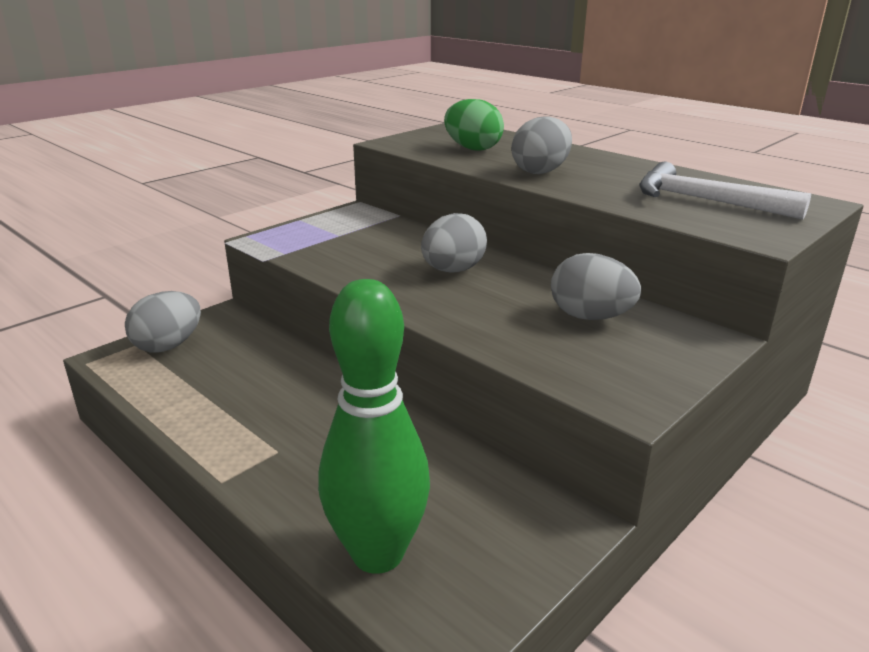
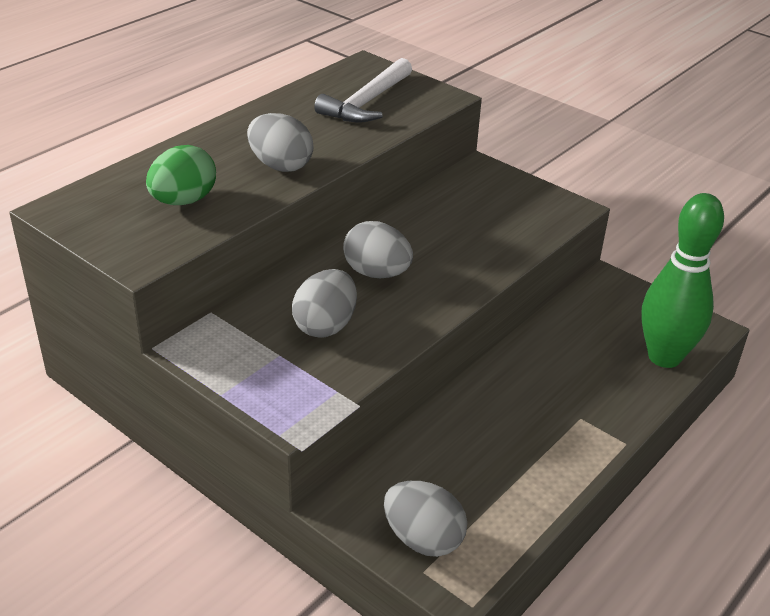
camera: 95 degrees left, 10 degrees up
grey egg [551,253,641,320] -> grey egg moved to [292,269,357,337]

